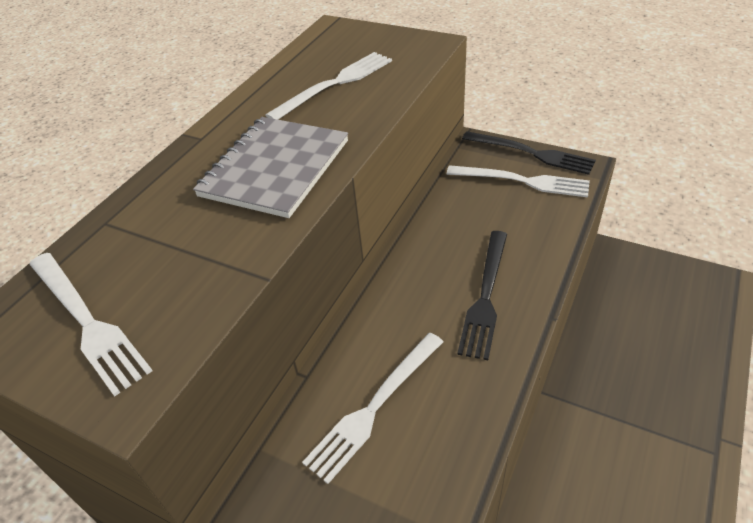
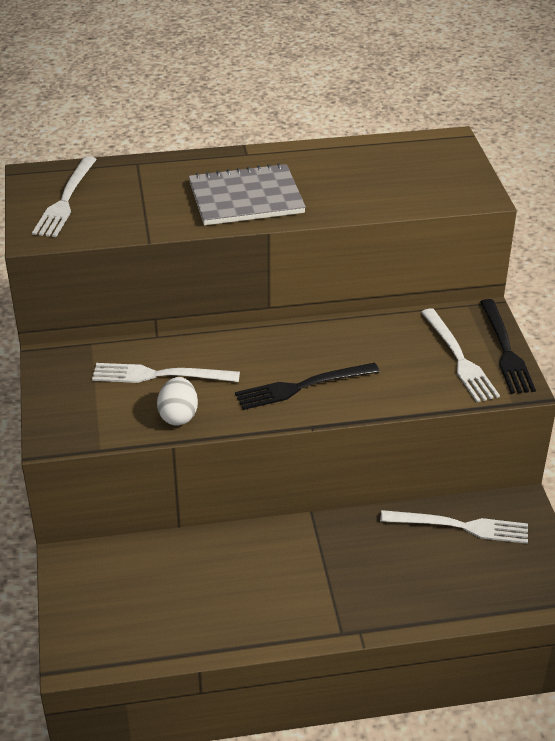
camera: 50 degrees right, 5 degrees down
white fork [265,52,392,120] -> white fork moved to [380,510,528,544]
none -> white egg [157,377,198,426]

